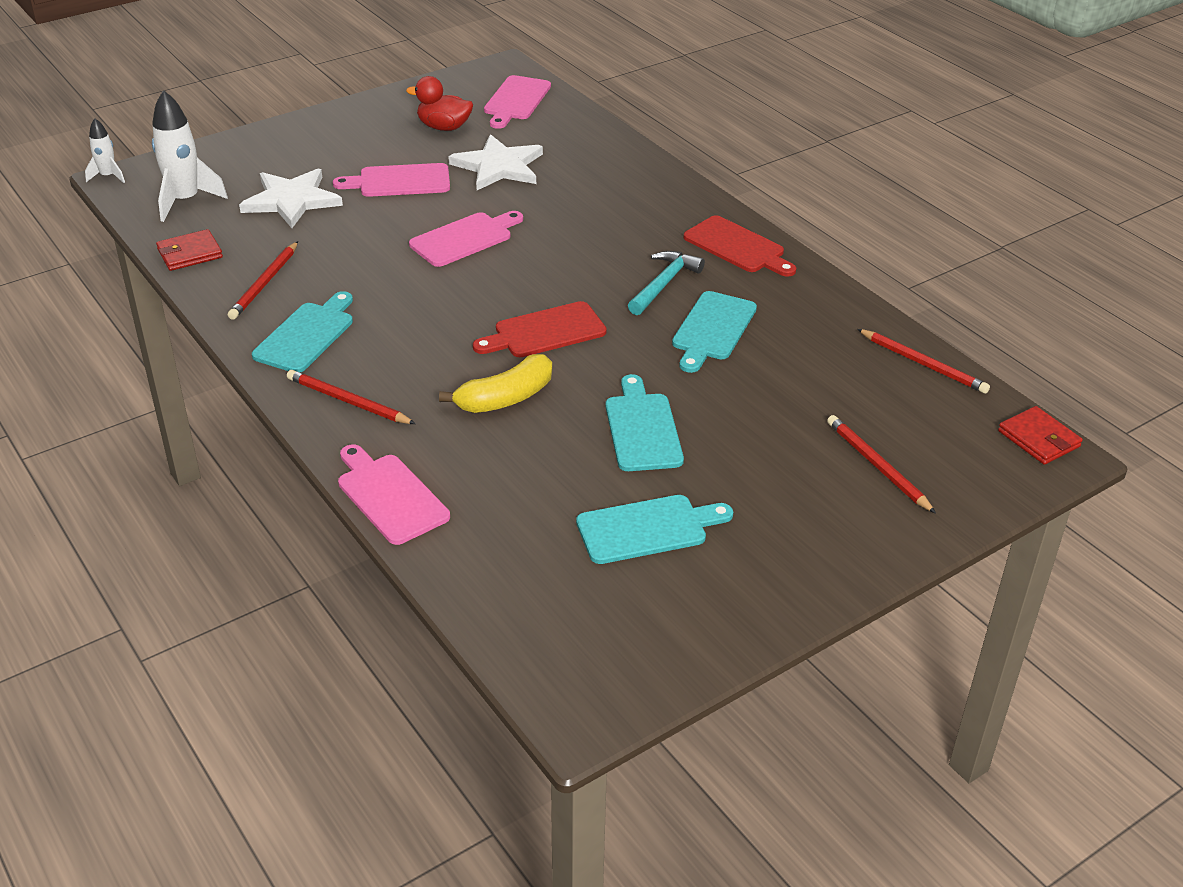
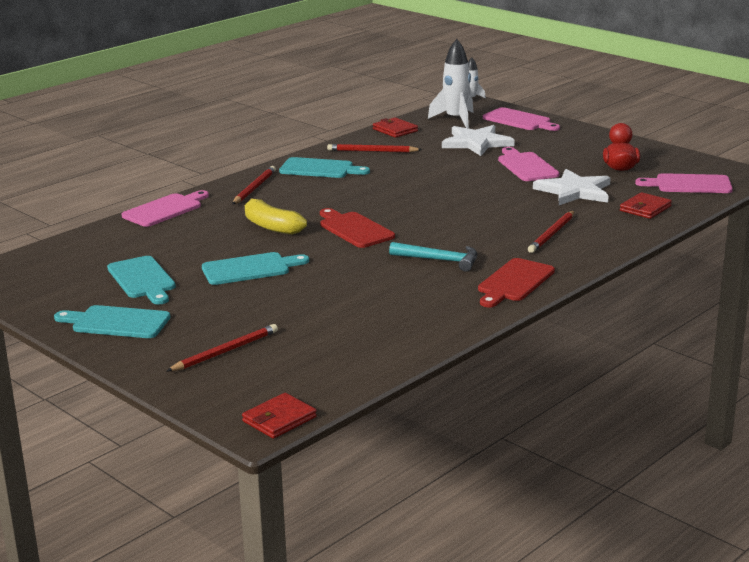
camera: 80 degrees right, 15 degrees down
pink cutting board [409,211,523,267] -> pink cutting board moved to [483,107,560,131]
turquoise cutting board [672,291,757,373] -> turquoise cutting board moved to [54,305,171,338]
red pencil [857,329,990,394] -> red pencil moved to [528,211,574,253]
none -> red wallet [620,192,672,219]

